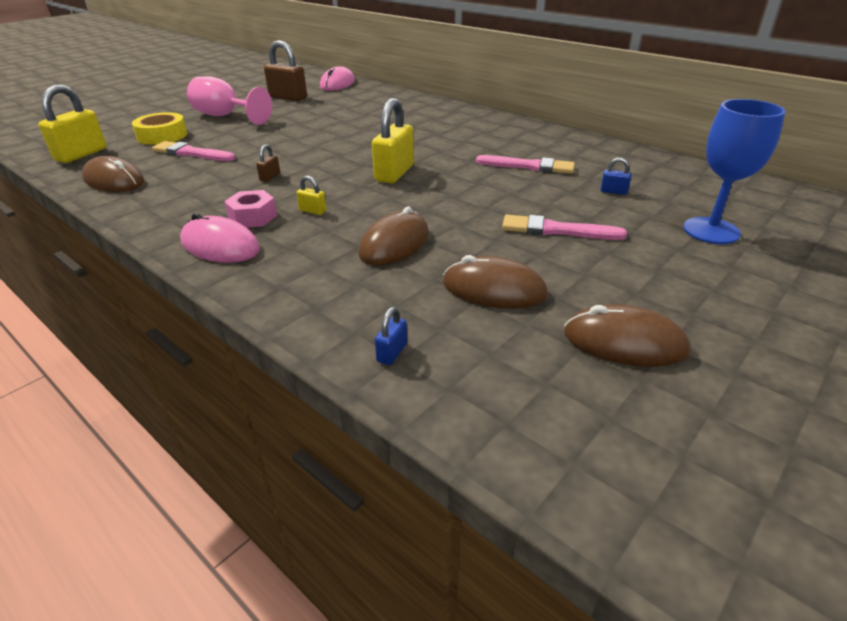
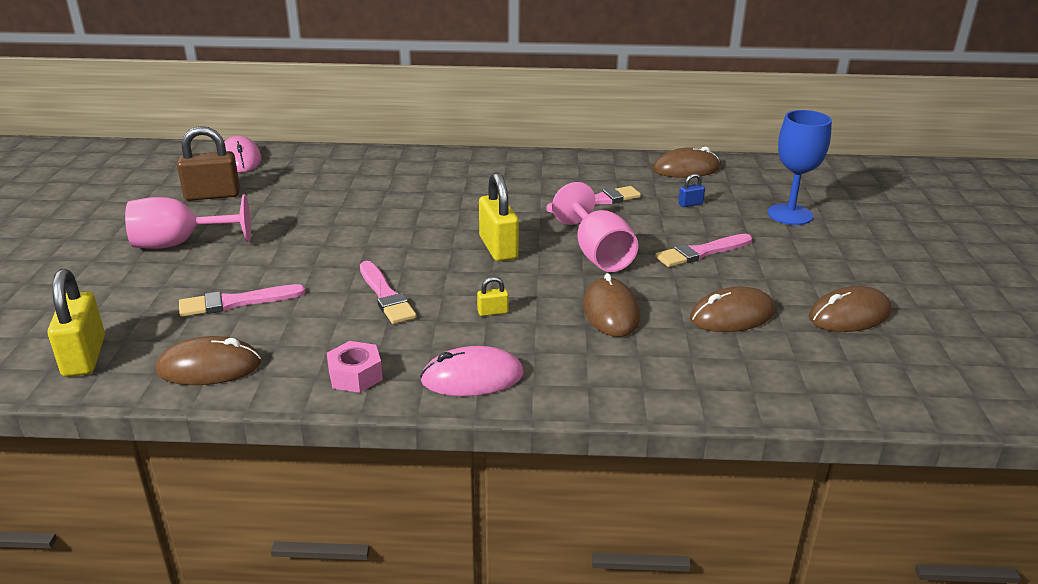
camera: 40 degrees left, 5 degrees down
yellow tape [132,112,187,145] -> none
pink nut [224,190,277,228] -> pink nut moved to [327,341,383,393]
brown padlock [256,144,280,182] -> pink brush [360,261,416,324]
blue padlock [375,307,407,365] -> none
none -> pink goblet [552,182,638,272]
none -> brown mouse [653,147,720,178]

